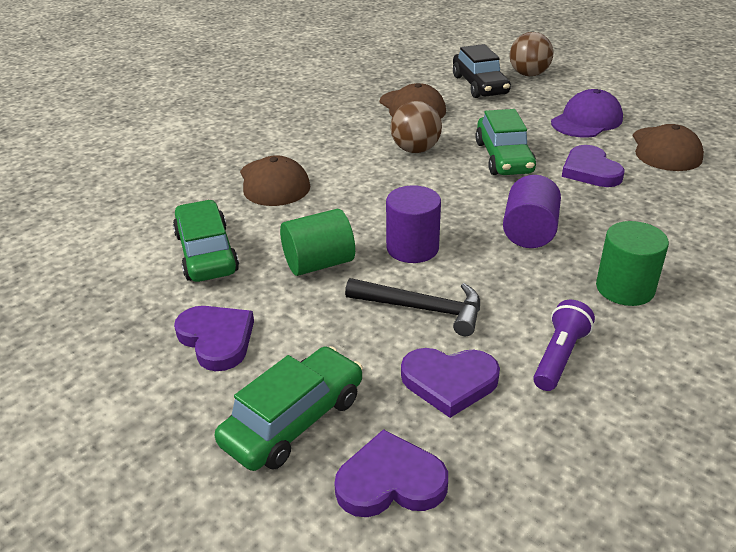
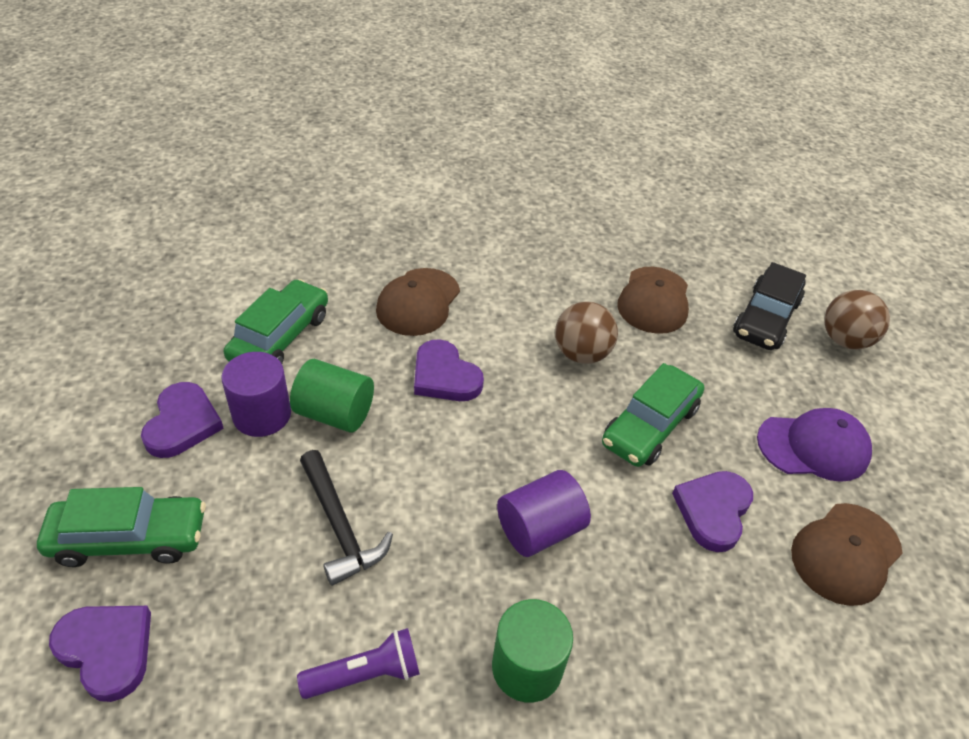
camera: 40 degrees right, 10 degrees up
purple cylinder [386,185,441,263] -> purple cylinder moved to [221,352,291,437]
purple heart [401,348,500,418] -> purple heart moved to [414,339,484,401]

